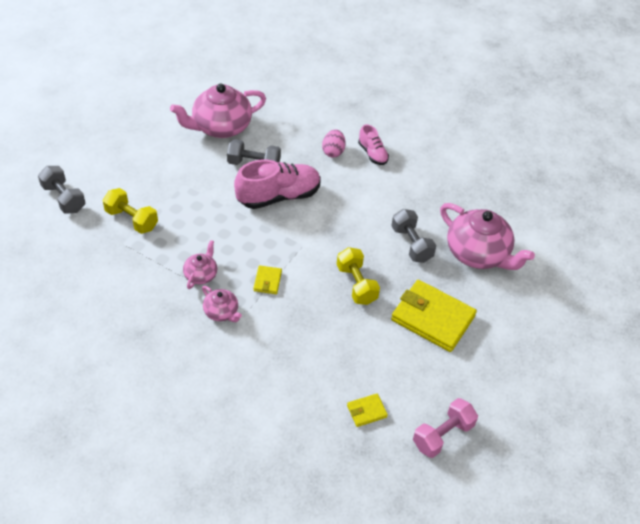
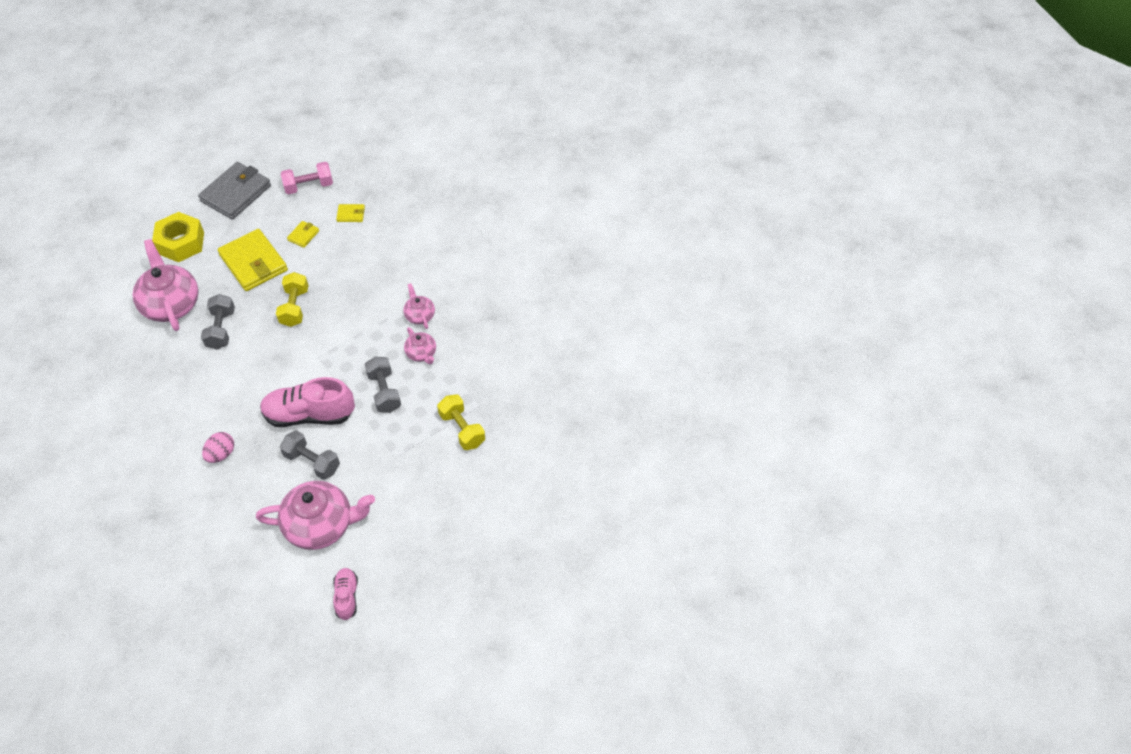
camera: 155 degrees left, 5 degrees up
grey dumbbell [38,166,85,213] -> grey dumbbell moved to [364,356,401,413]
pink teapot [183,240,217,289] -> pink teapot turned 75 degrees counterclockwise [404,327,436,364]
yellow wallet [253,266,282,294] -> yellow wallet moved to [287,221,319,248]
pink shoe [358,124,389,165] -> pink shoe moved to [333,568,358,620]
none -> yellow nut [152,212,204,262]
none -> grey wallet [198,162,271,220]

